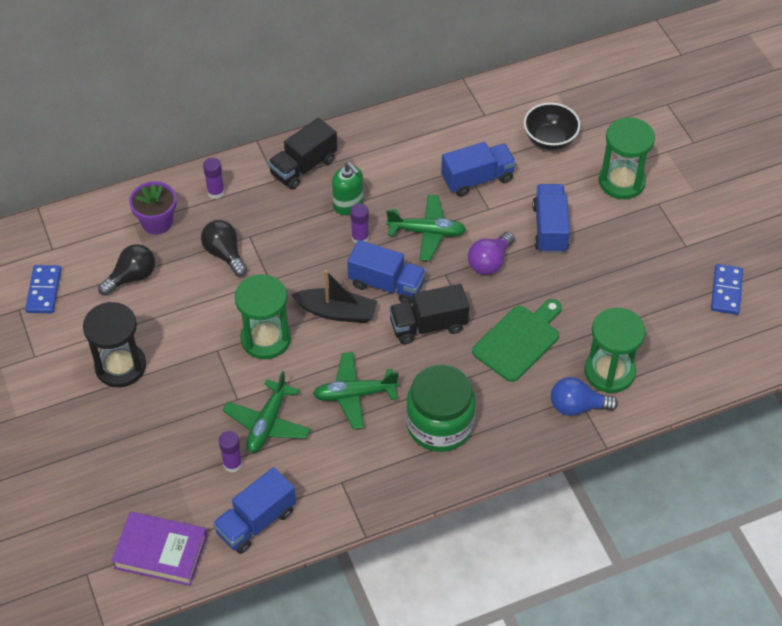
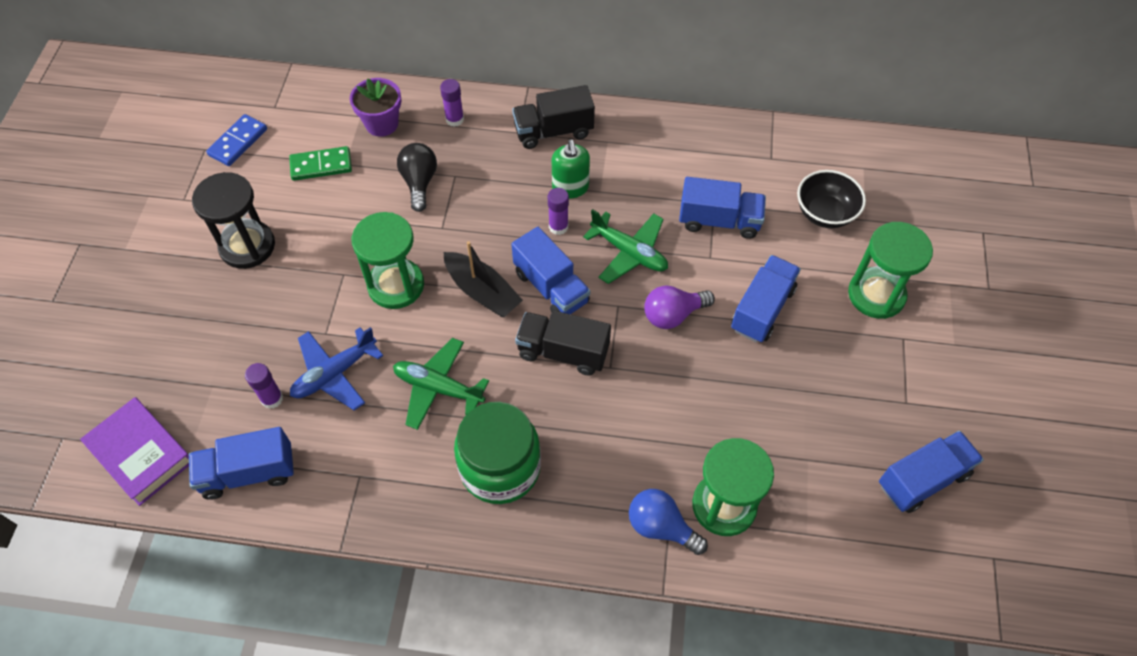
camera: 30 degrees right, 5 degrees up
black light bulb [98,244,155,296] -> green domino [289,146,352,181]
green plane [223,371,311,453] -> blue plane [290,327,383,411]
green cutting board [472,299,562,382] -> none
blue domino [711,264,743,315] -> blue truck [879,431,984,513]

